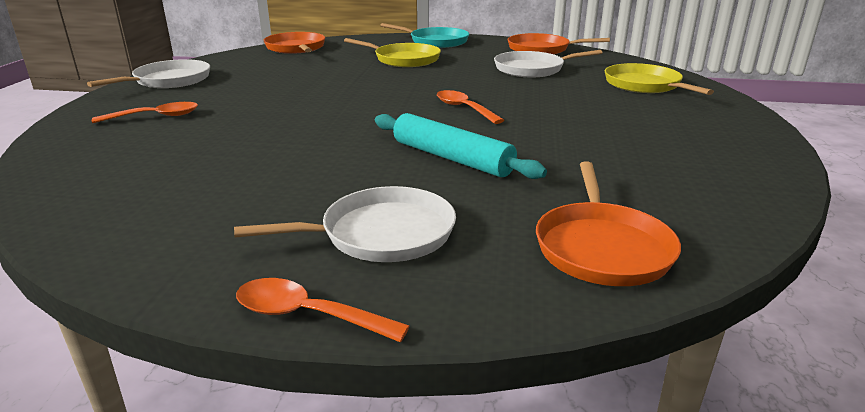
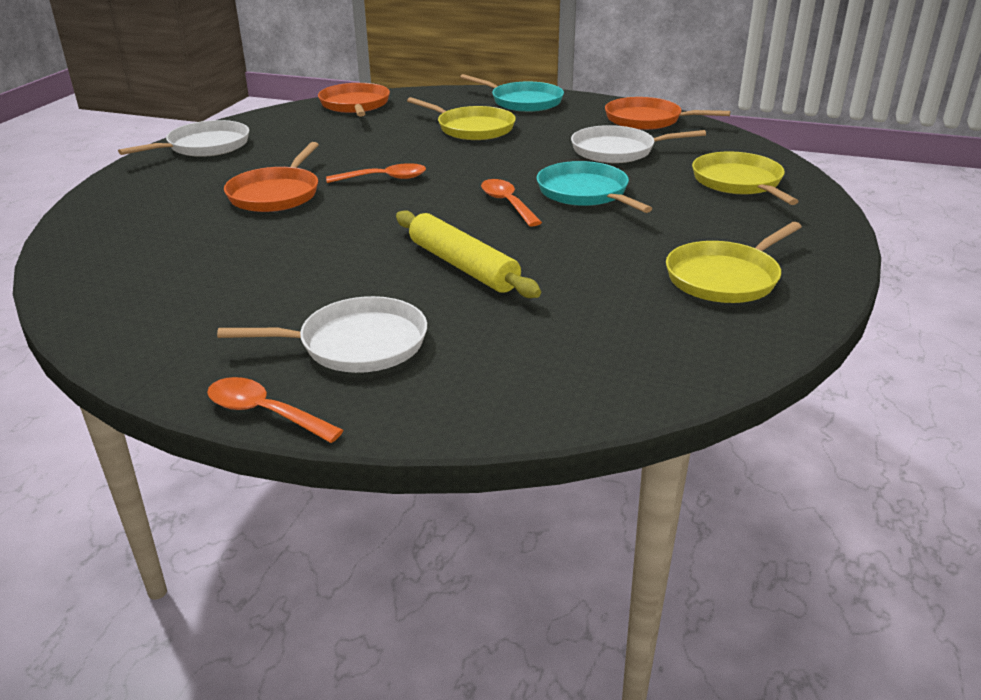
camera: 10 degrees right, 5 degrees up
orange spoon [92,102,198,123] -> orange spoon moved to [326,163,426,183]
turquoise rolling pin [375,113,547,179] -> yellow rolling pin [396,210,541,298]
orange pan [536,161,681,286] -> orange pan moved to [224,142,319,212]
none -> turquoise pan [537,161,653,213]
none -> yellow pan [666,222,802,303]

